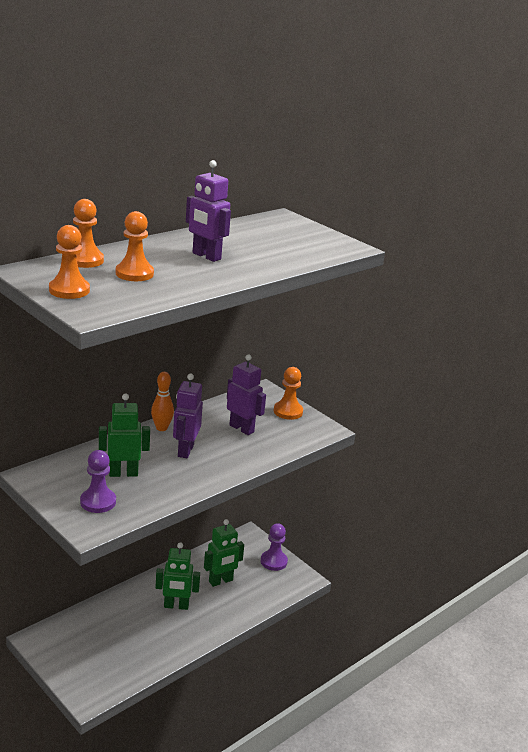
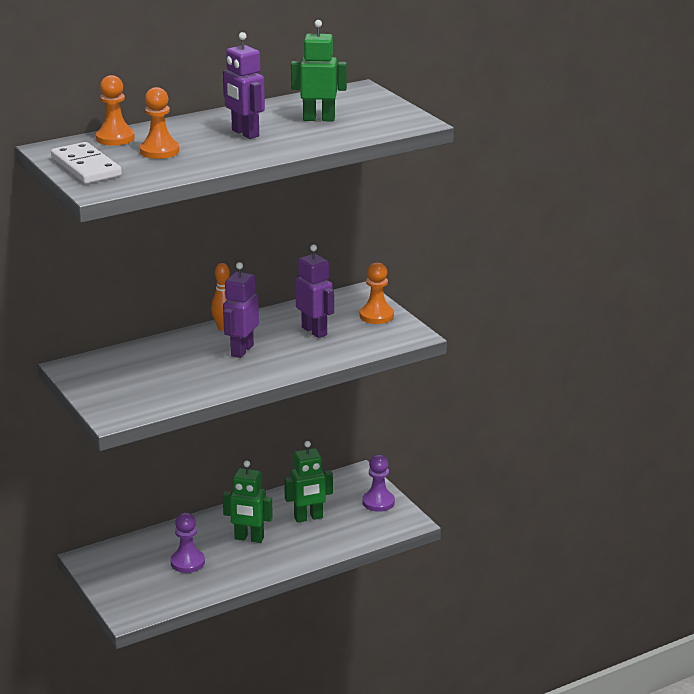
camera: 15 degrees right, 0 degrees up
orange pawn [49,225,90,299] -> white domino [51,142,122,184]
purple pawn [80,450,116,513] -> purple pawn moved to [170,513,205,573]
green robot [99,393,150,477] -> green robot moved to [291,20,347,122]

